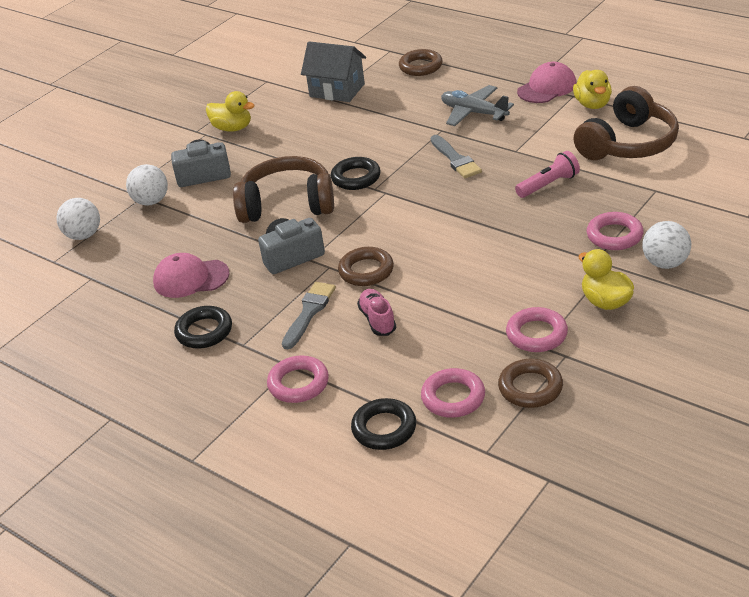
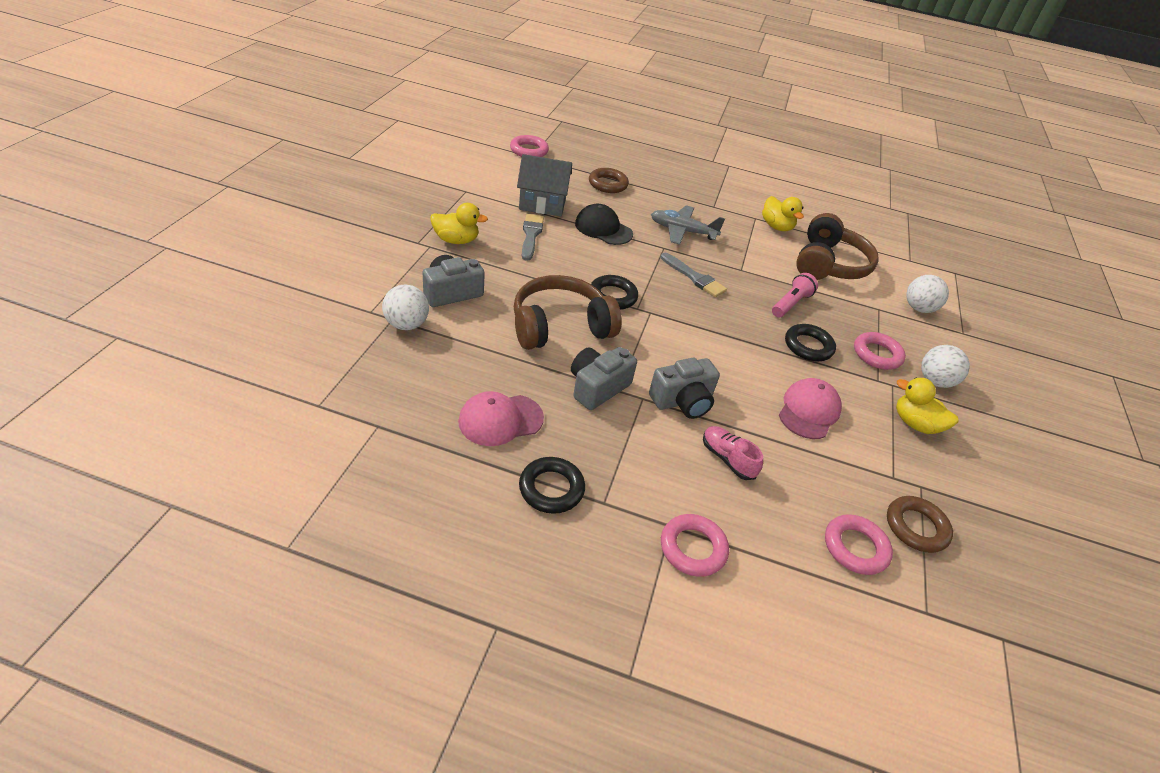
camera: 30 degrees left, 5 degrees up
white ball [56,198,100,240] -> white ball moved to [906,275,949,313]
grey brush [282,282,336,349] -> grey brush moved to [522,214,544,261]
brown ring [338,247,394,286] -> grey camera [649,358,720,419]
black ring [351,398,416,450] -> black ring moved to [785,324,836,361]
pink ring [506,307,568,352] -> pink ring moved to [510,135,549,157]
pink cap [517,62,577,103] -> pink cap moved to [779,378,842,439]
none -> black cap [575,204,633,245]

